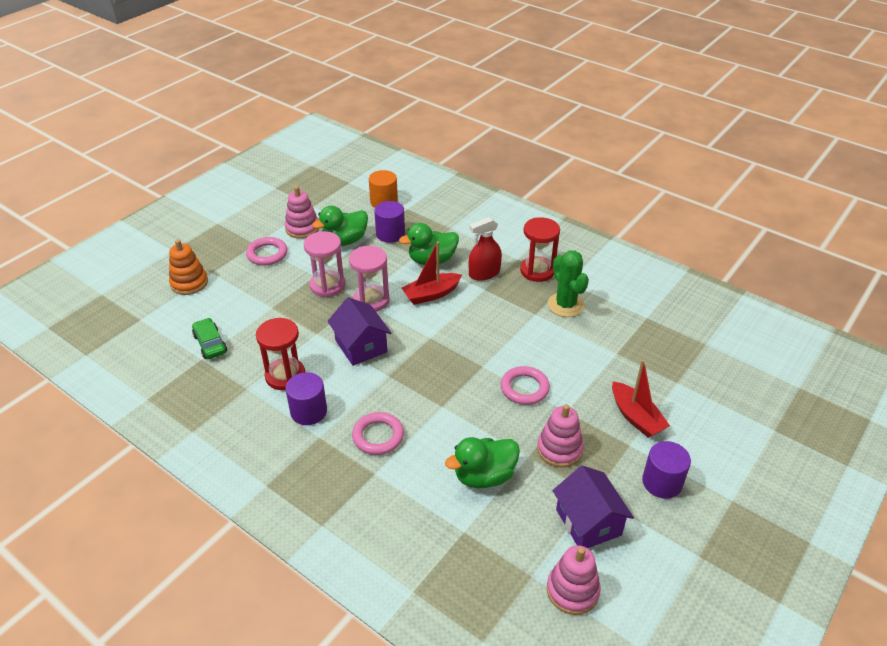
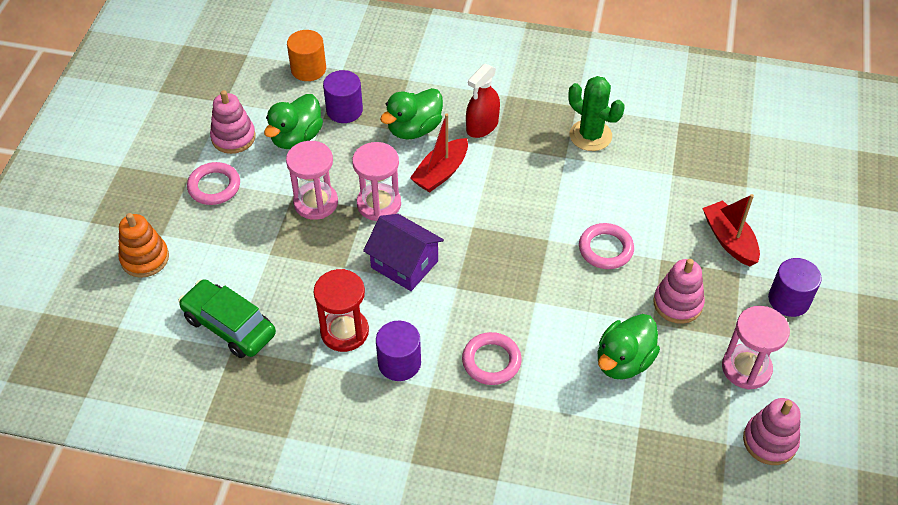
camera: 25 degrees left, 10 degrees up
green car [192,318,227,359] -> green car [178,279,276,358], size x1.53
red hourglass [520,217,560,282] -> none
purple house [553,465,634,548] -> pink hourglass [722,306,790,390]
red boat [612,360,670,438] -> red boat turned 150 degrees counterclockwise [702,194,760,266]

